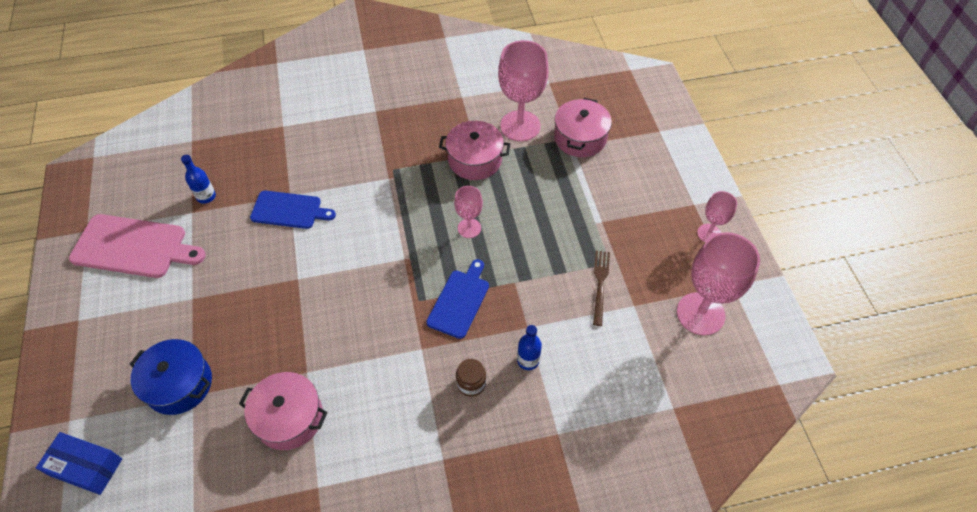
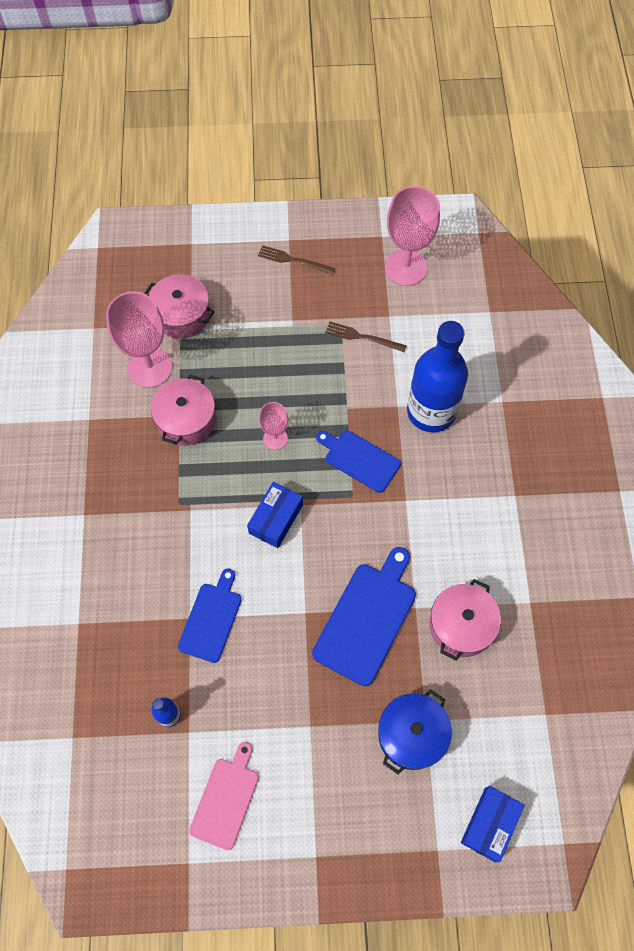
camera: 80 degrees left, 10 degrees up
pink cutting board [69,214,206,278] -> pink cutting board [189,742,259,850], size x0.66
brown jar [456,359,486,397] -> none
blue bottle [517,325,542,370] -> blue bottle [407,321,468,432], size x2.42
pink goblet [697,191,737,242] -> none
none -> blue box [247,482,303,548]
none -> brown fork [258,245,335,275]
none -> blue cutting board [312,547,416,686]

